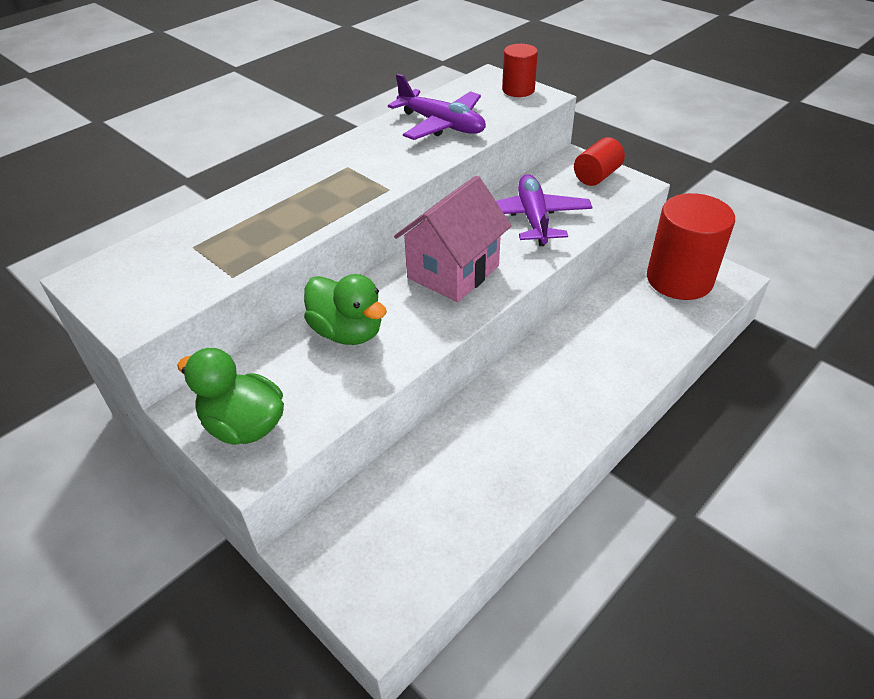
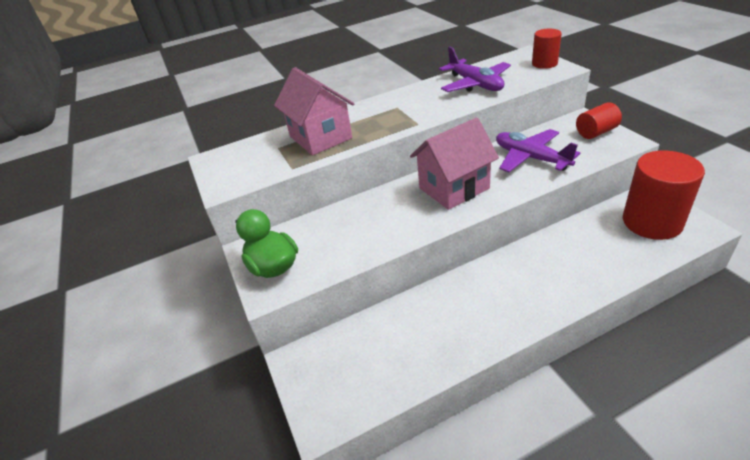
camera: 25 degrees right, 5 degrees down
green duck [304,274,387,345] -> none
purple plane [496,174,592,246] -> purple plane turned 60 degrees counterclockwise [496,129,580,172]
none -> pink house [274,67,354,156]

